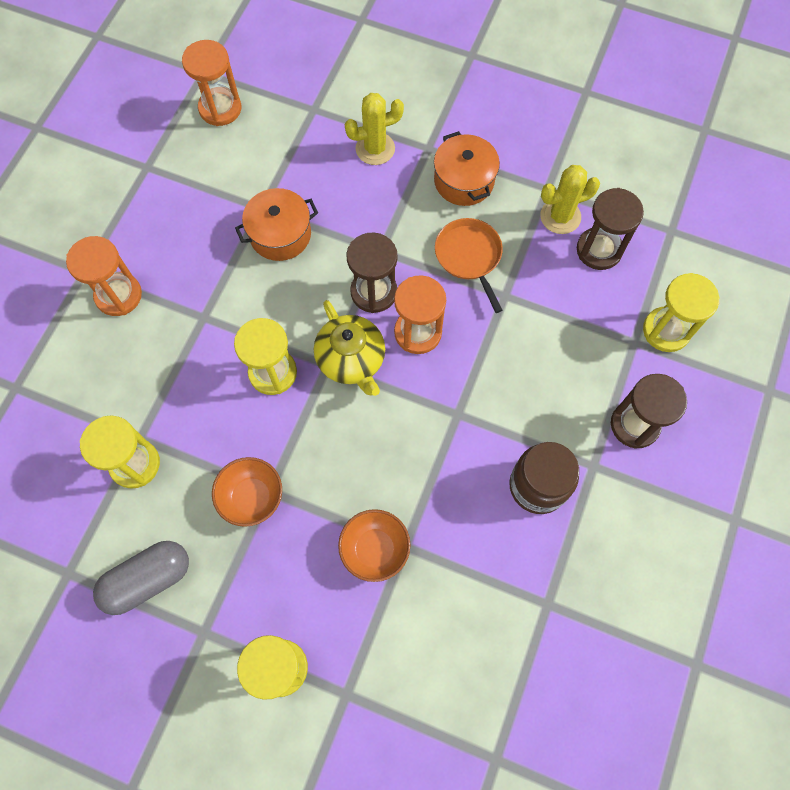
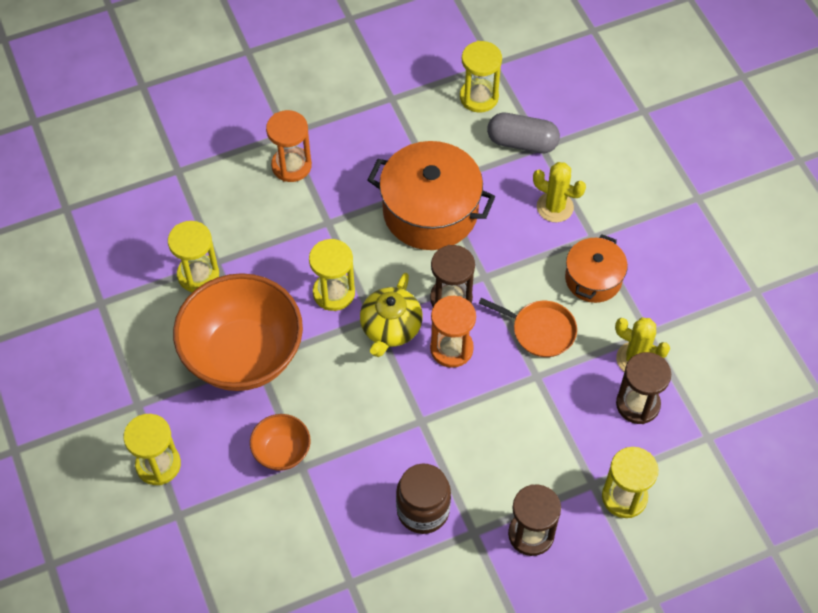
camera: 45 degrees right, 10 degrees down
grey capsule [93,541,189,615] -> grey capsule moved to [487,113,560,153]
orange hourglass [182,40,241,126] -> yellow hourglass [460,41,502,113]
orange bowl [212,457,282,527] -> orange bowl [173,273,303,391], size x2.17
orange pot [235,188,318,261] -> orange pot [368,141,495,250], size x1.71
orange pan [435,218,503,313] -> orange pan turned 90 degrees clockwise [479,298,577,357]

